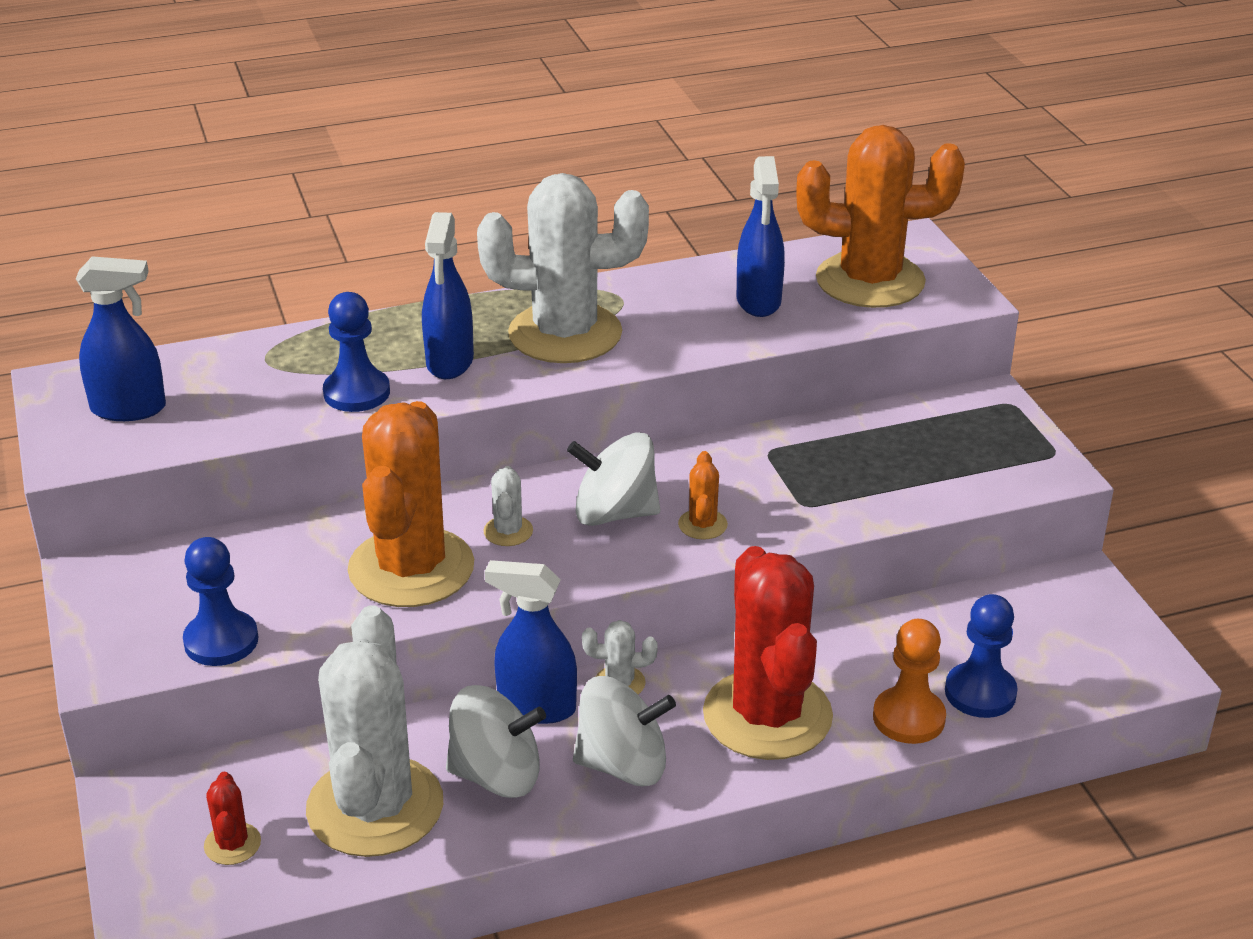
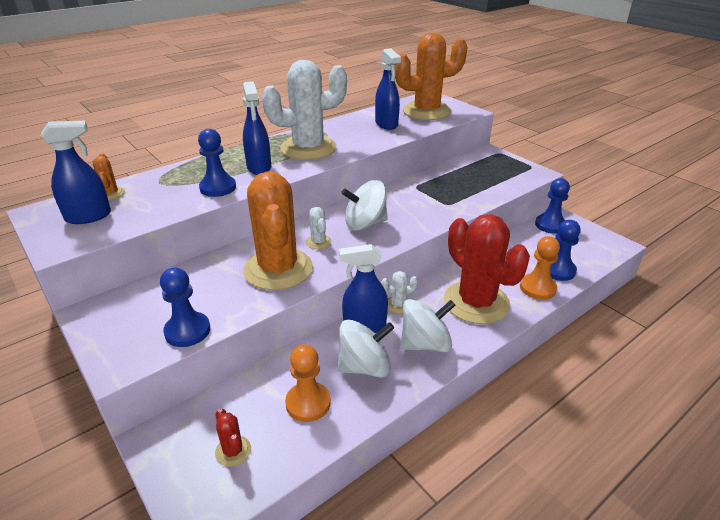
camera: 20 degrees left, 0 degrees up
white cactus [306,605,443,857] -> orange pawn [285,344,331,422]
orange cactus [678,451,728,540] -> orange cactus moved to [93,153,125,200]
none -> blue pawn [535,178,570,234]

